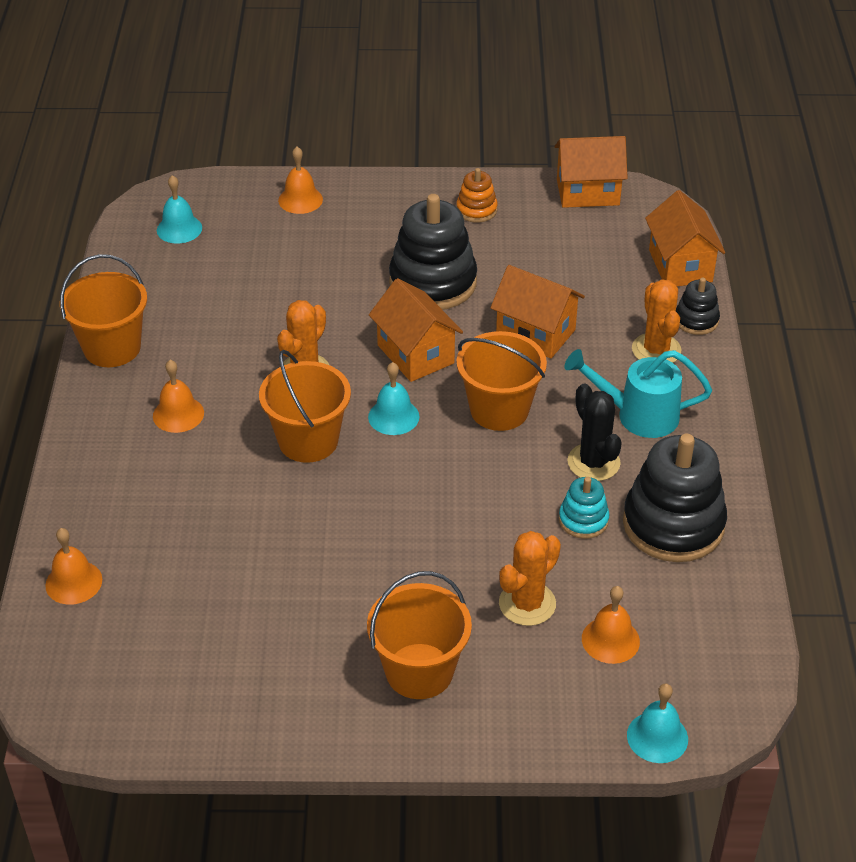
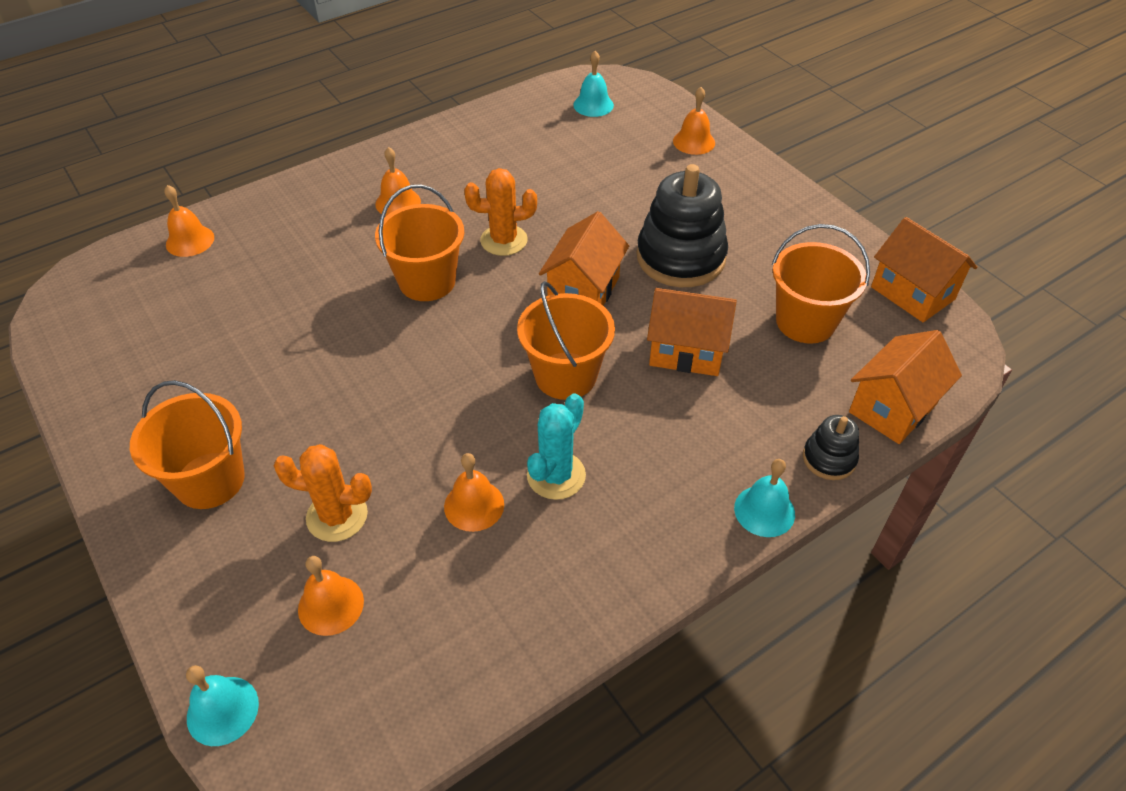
camera: 55 degrees right, 5 degrees up
orange bucket [60,254,147,367] -> orange bucket moved to [772,224,870,344]
turquoise bell [368,362,420,435] -> turquoise bell moved to [734,459,795,537]
orange stacking toy [456,168,498,223] -> none
orange house [490,265,585,359] -> orange house turned 75 degrees counterclockwise [647,288,737,376]
turquoise stacking toy [559,477,609,539] -> orange bell [444,453,504,532]
turquoise watering can [564,349,712,438] -> none
black cactus [567,383,622,481] -> turquoise cactus [527,393,586,500]
black stacking toy [623,434,727,562] -> none
orange cactus [632,279,682,363] -> none

